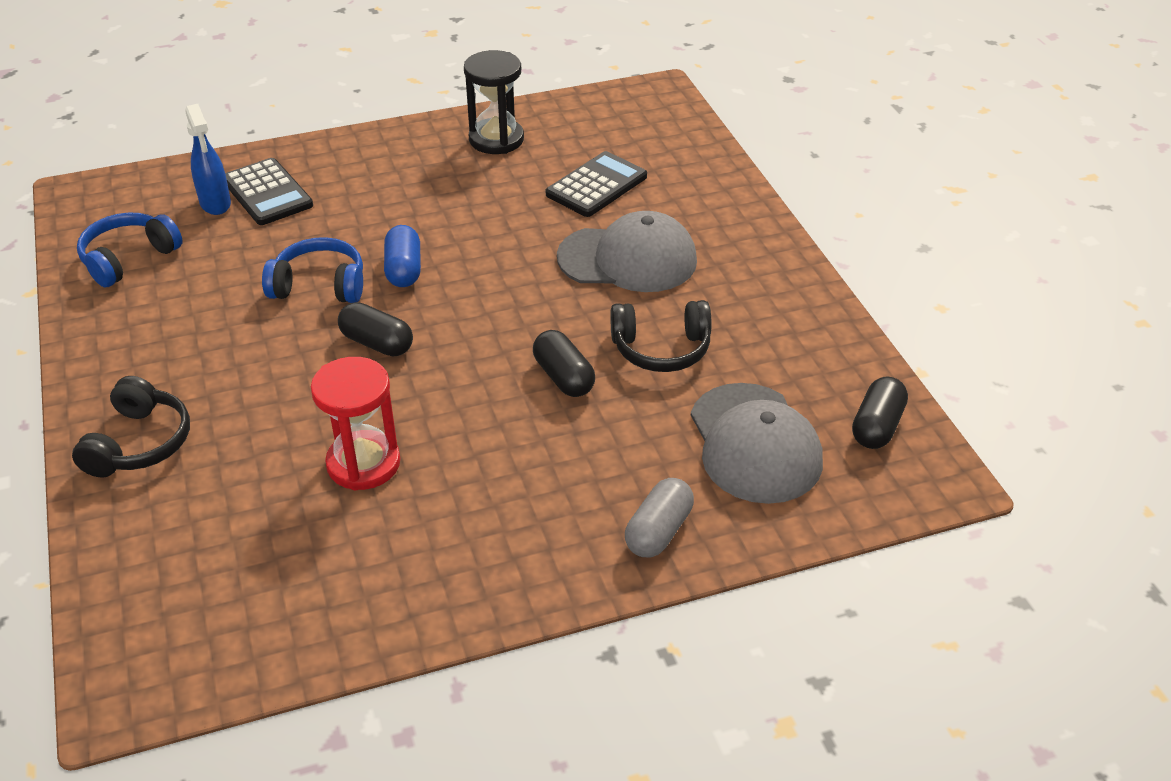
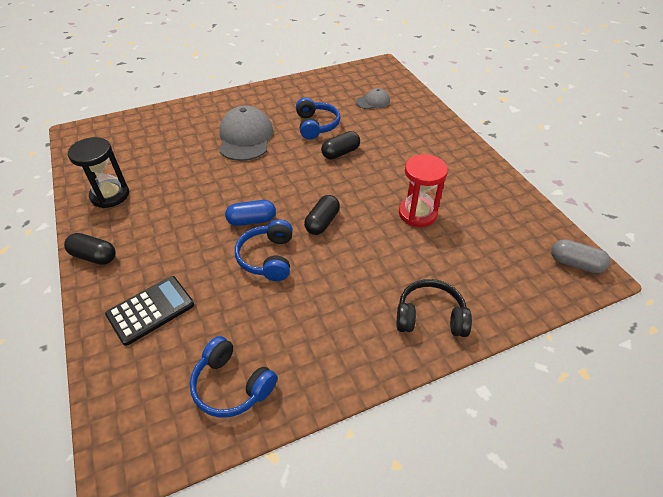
camera: 95 degrees left, 5 degrees up
blue spray bottle [185,104,231,215] -> none
black calculator [546,151,647,217] -> none
black headphones [610,300,711,372] -> blue headphones [296,98,340,139]
grey capsule [625,478,694,558] -> grey capsule moved to [551,239,610,273]
grey cap [691,383,823,504] -> grey cap [356,88,390,109], size x0.51
black capsule [852,377,908,449] -> black capsule moved to [64,233,116,265]

